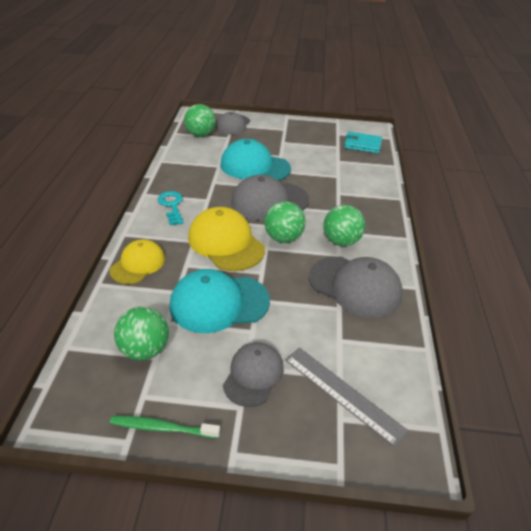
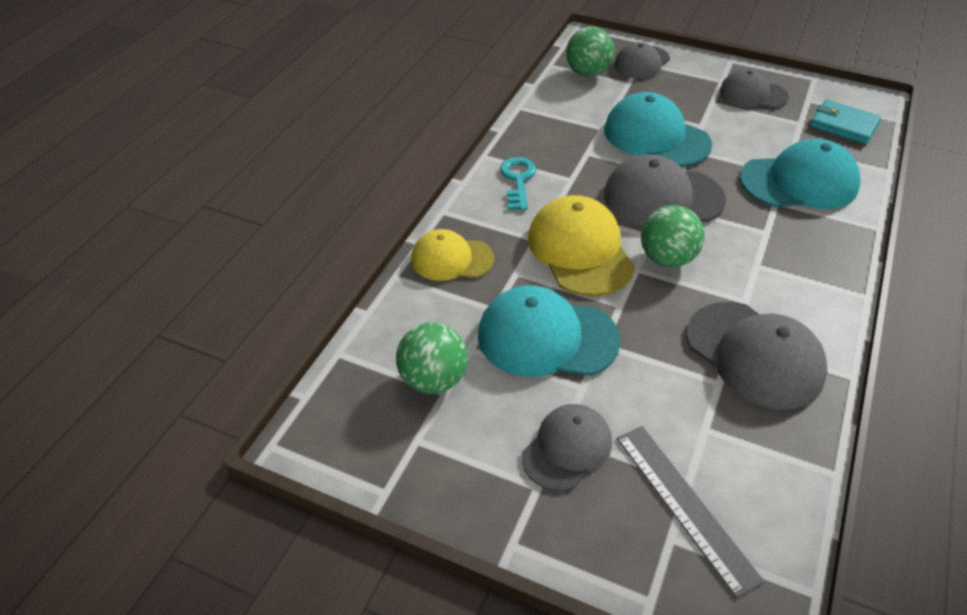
camera: 20 degrees right, 5 degrees up
yellow cap [109,239,165,284] -> yellow cap turned 135 degrees counterclockwise [411,229,494,281]
green toothbrush [110,416,220,438] -> none
green ball [323,205,365,246] -> none
none -> grey cap [720,69,789,108]
none -> turquoise cap [740,139,861,209]

